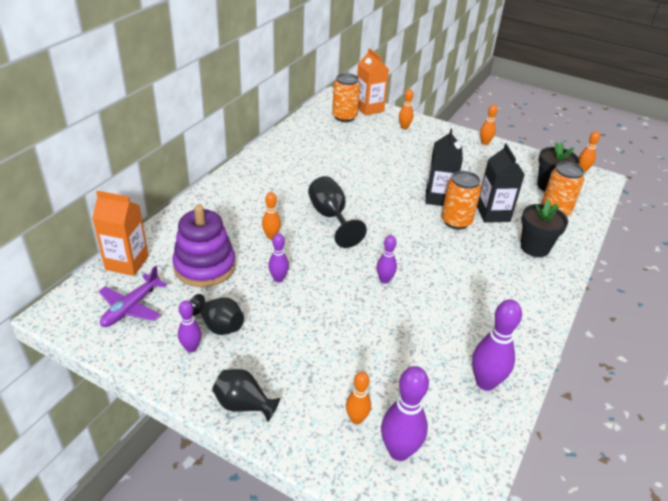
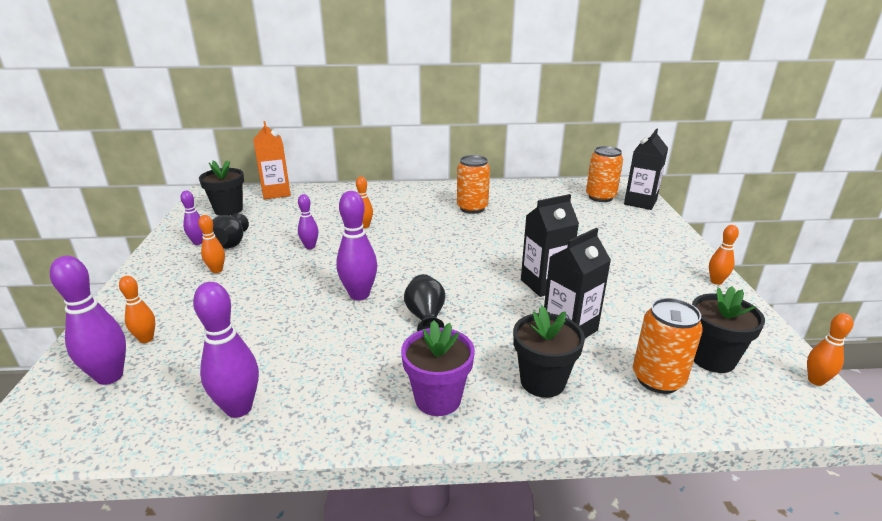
camera: 60 degrees right, 10 degrees down
purple plane [99,266,167,327] -> black flower pot [199,160,244,216]
purple stacking toy [172,205,236,287] -> none
black vase [212,369,280,422] -> black vase moved to [404,274,445,331]
black goblet [308,176,367,248] -> none
orange carton [357,48,389,116] -> black carton [624,128,668,210]
purple bowling pin [377,235,397,284] -> purple bowling pin [337,191,377,301], size x1.71
orange bowling pin [399,89,414,129] -> orange bowling pin moved to [198,215,225,273]
orange can [441,171,481,230] -> orange can moved to [457,155,490,214]
none -> purple flower pot [401,320,475,416]

